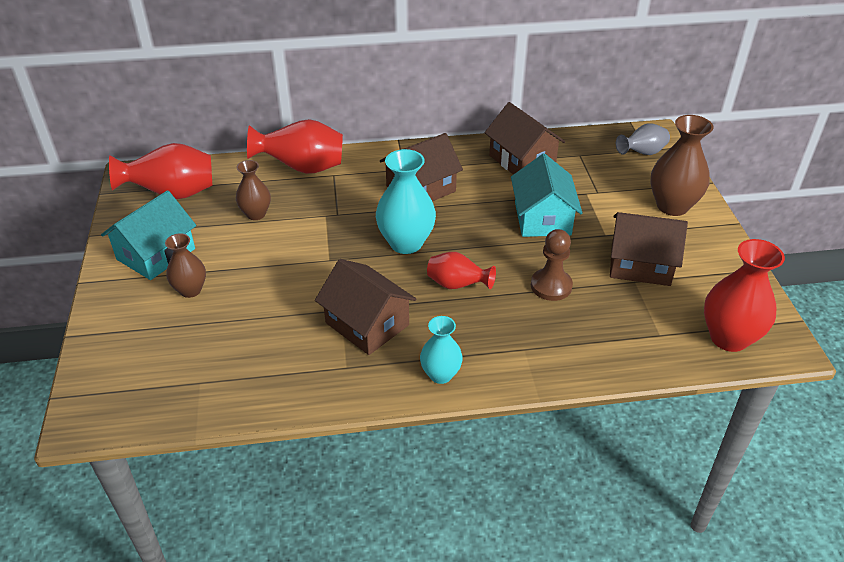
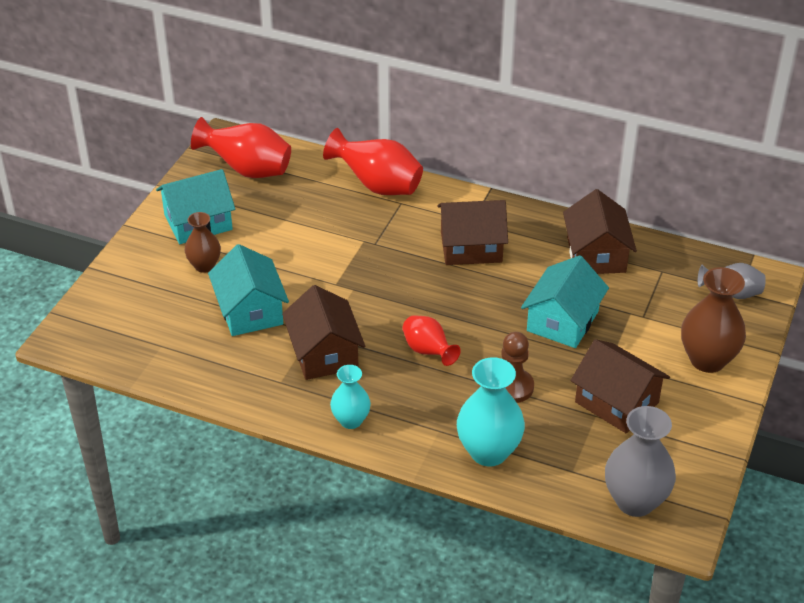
camera: 30 degrees right, 0 degrees up
brown vase [236,160,271,220] -> none
turquoise vase [376,149,436,254] -> turquoise vase moved to [457,357,525,467]
red vase [704,239,785,352] -> grey vase [605,406,676,517]
none -> turquoise house [208,244,289,336]

